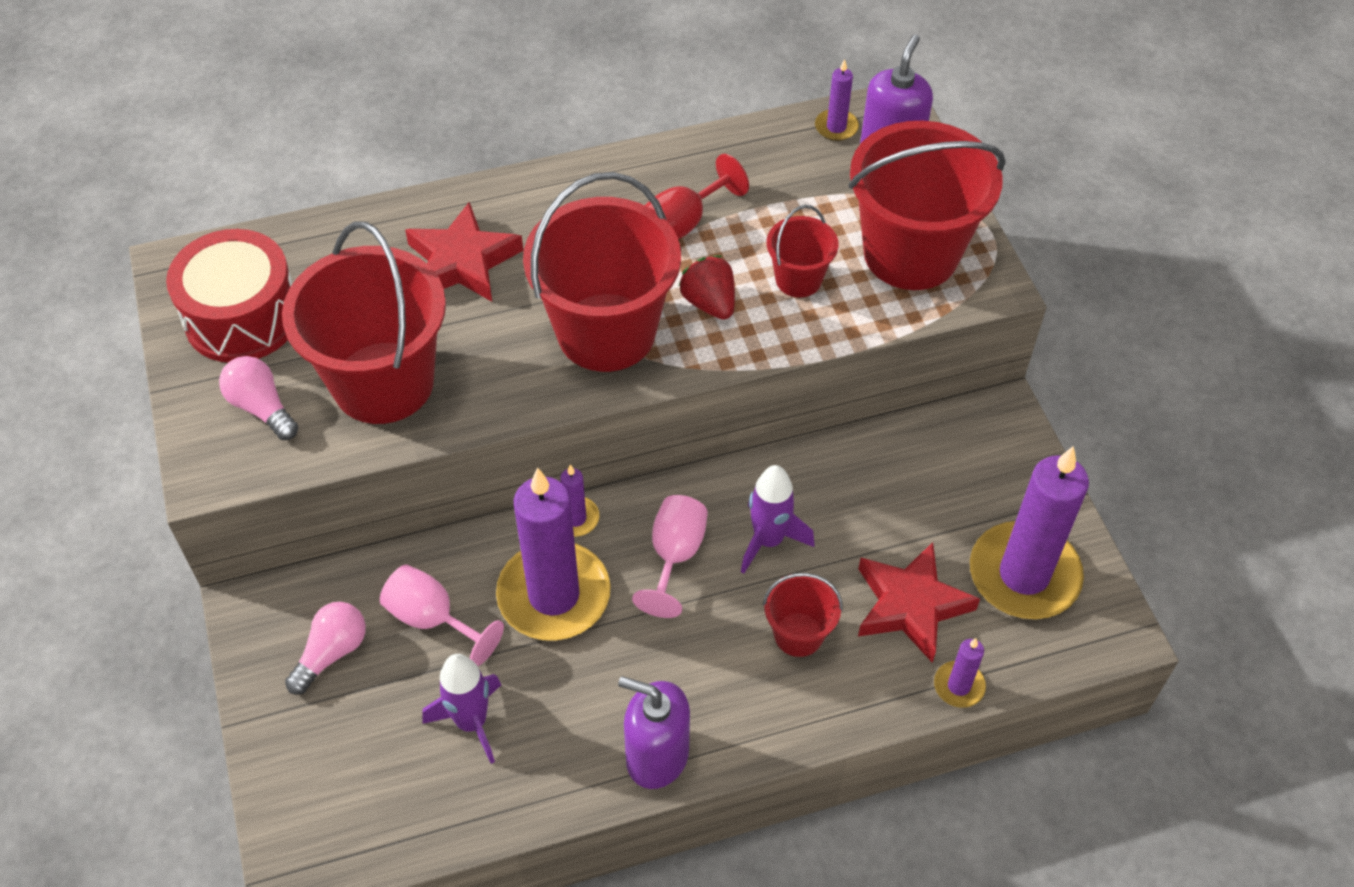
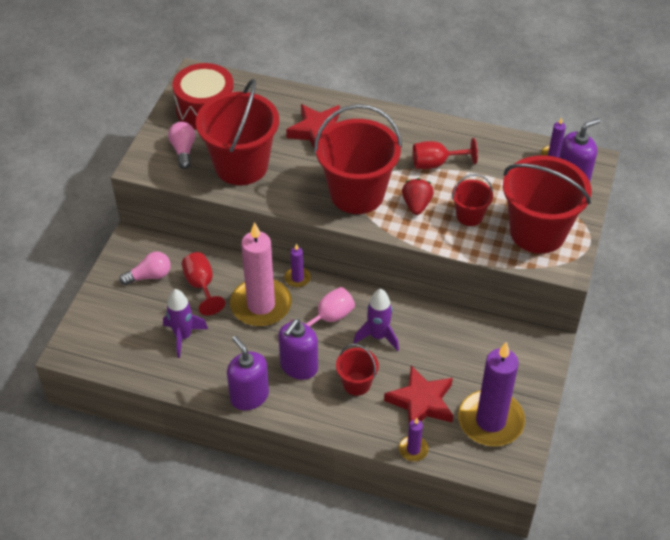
camera: 35 degrees right, 5 degrees down
pink goblet [380,565,504,666] -> red goblet [182,252,225,315]
purple candle [496,468,611,641] -> pink candle [230,222,292,327]
none -> purple soap dispenser [278,319,318,380]

